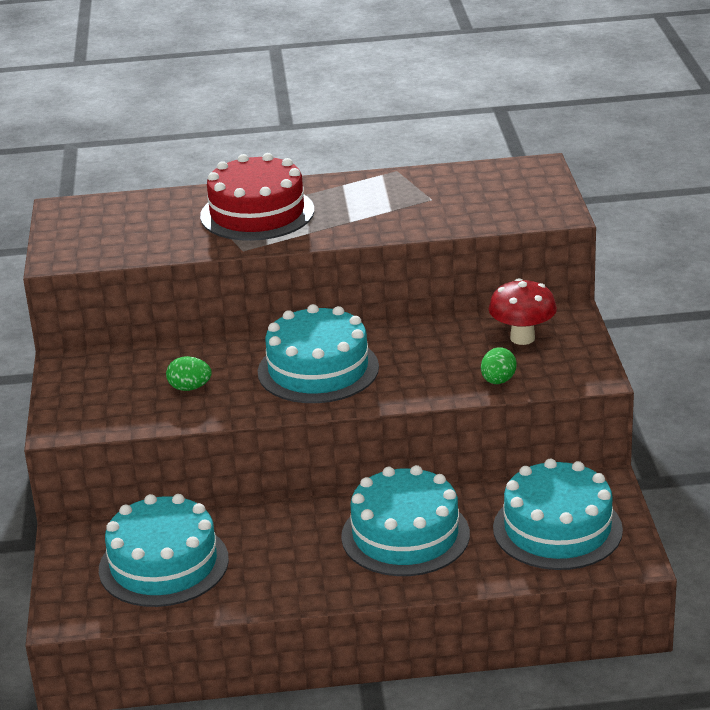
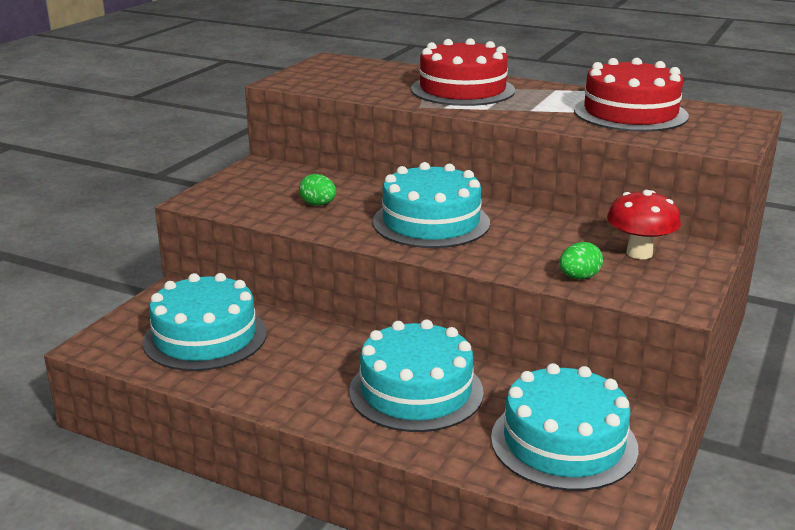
camera: 30 degrees right, 5 degrees down
none -> red cake [574,58,689,132]

